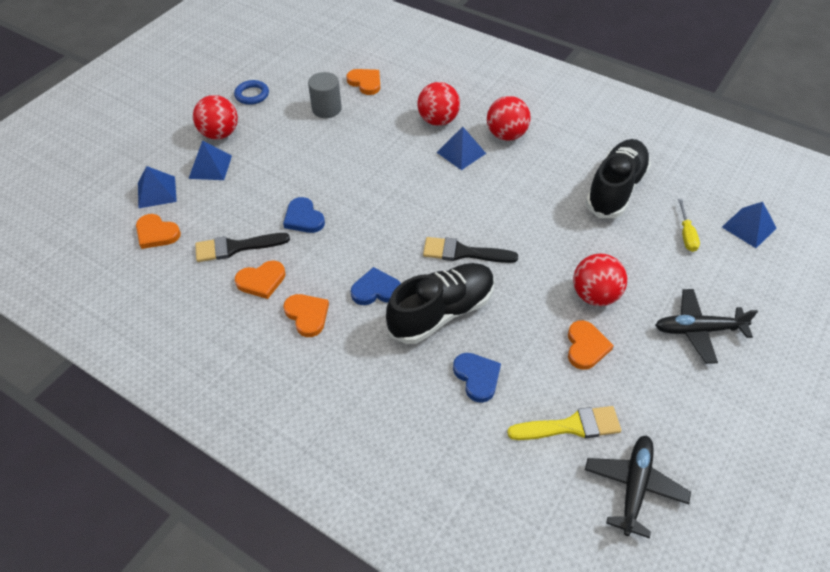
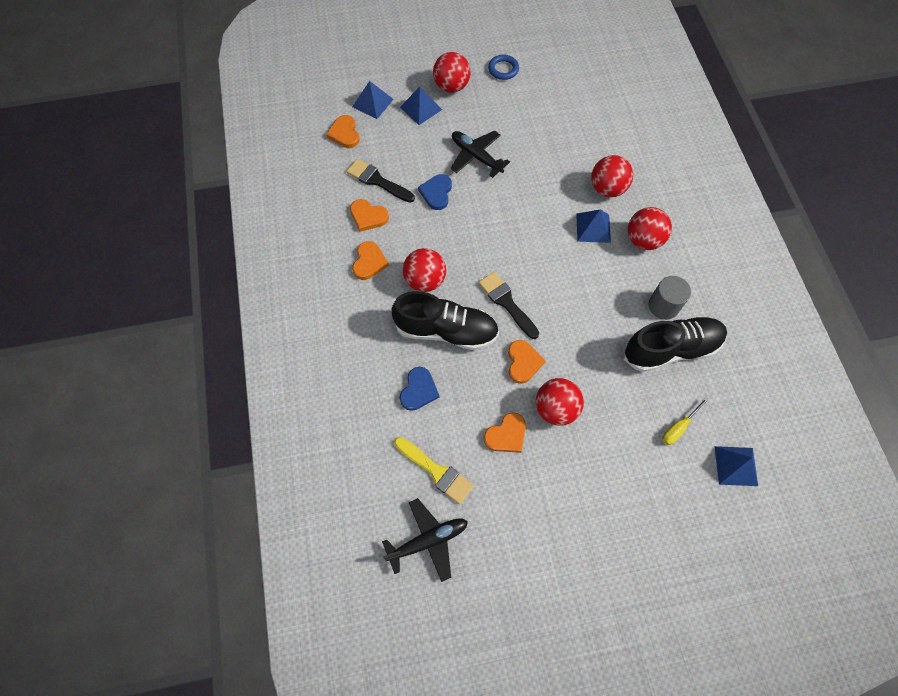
camera: 45 degrees right, 15 degrees up
grey cylinder [308,72,342,118] -> grey cylinder moved to [648,276,691,320]
orange heart [346,69,380,95] -> orange heart moved to [508,340,546,384]
blue heart [351,267,401,305] -> red ball [403,248,446,292]
black plane [655,289,758,364] -> black plane moved to [451,131,510,178]

